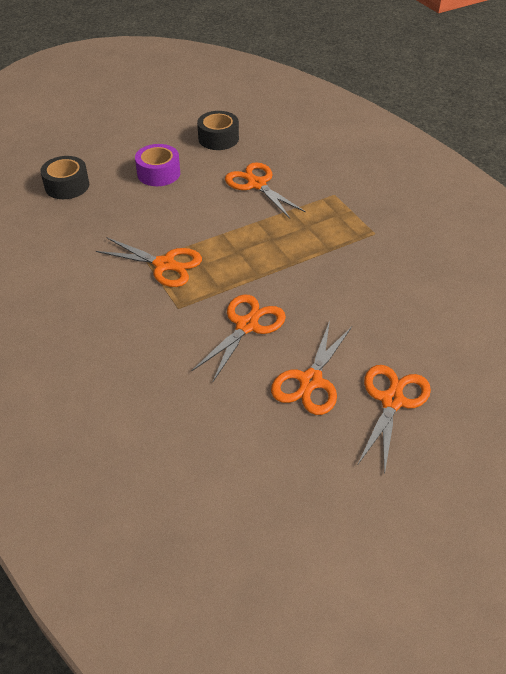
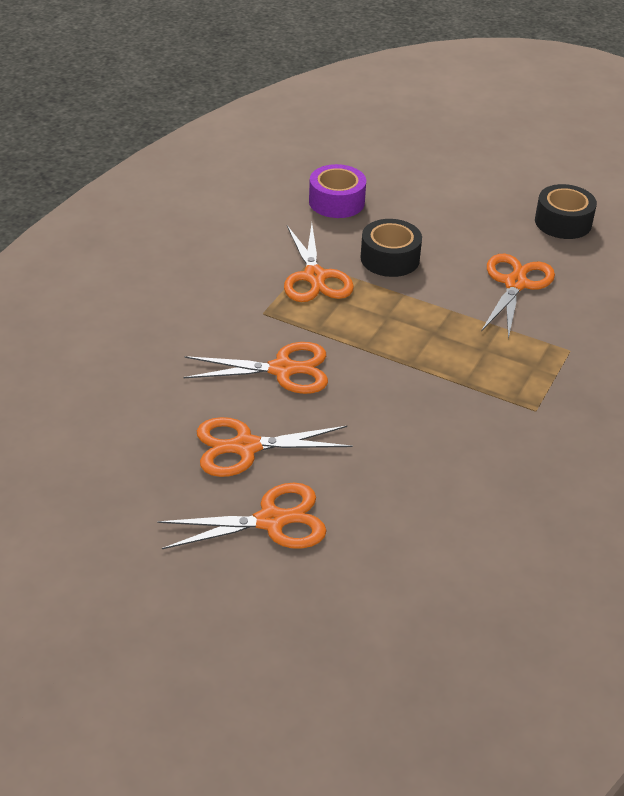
camera: 55 degrees right, 5 degrees down
black tape [40,156,89,199] -> black tape moved to [361,219,422,277]
purple tape [135,144,180,186] -> purple tape moved to [309,164,366,218]

